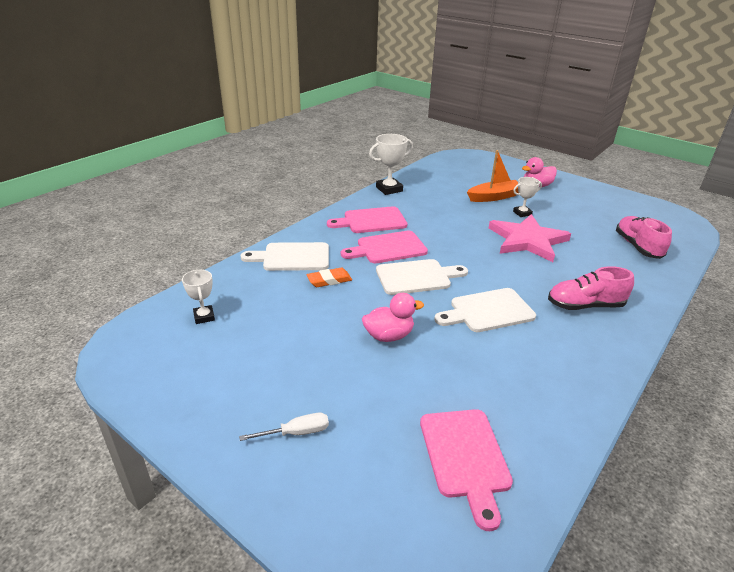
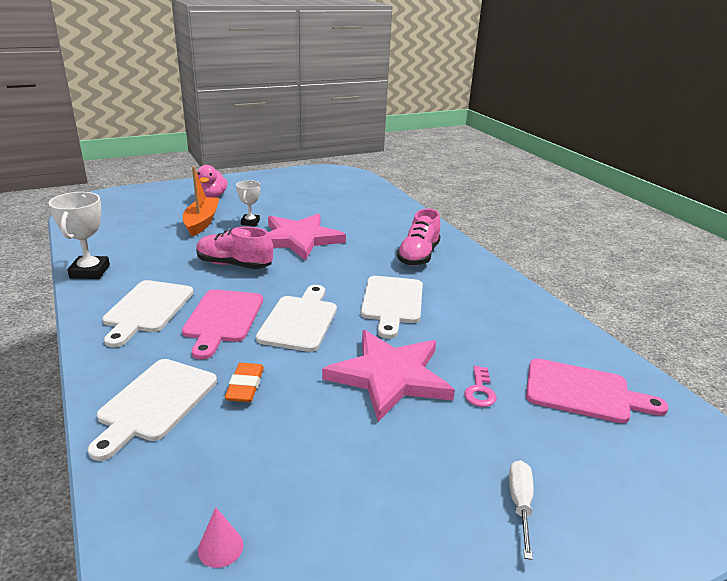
camera: 65 degrees left, 5 degrees down
white trophy [182,270,215,324] -> pink cone [198,507,243,568]
pink cutting board [327,206,407,233] -> white cutting board [102,280,194,347]
pink duck [362,293,424,342] -> pink star [322,330,455,422]
pink shoe [616,216,672,259] -> pink shoe moved to [196,227,273,269]
none -> pink key [464,366,497,407]

